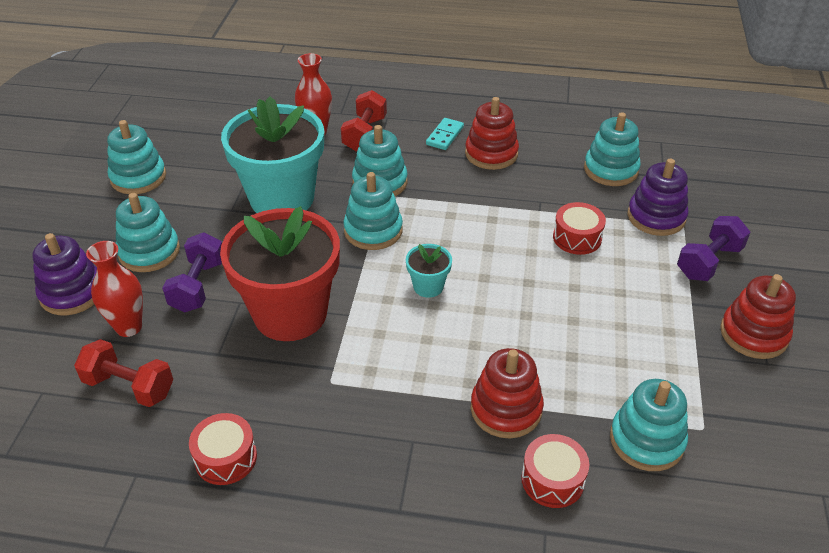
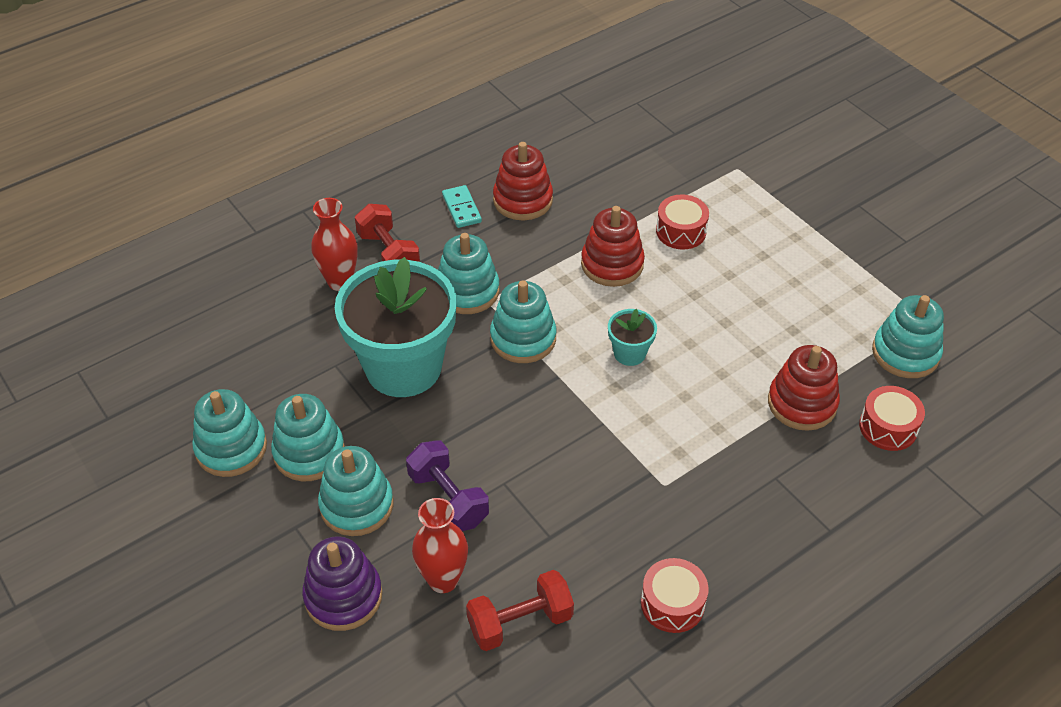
camera: 45 degrees left, 5 degrees up
red flower pot [220,206,340,341] -> none
turquoise stacking toy [584,112,641,186] -> turquoise stacking toy moved to [271,394,345,481]
purple stacking toy [627,159,689,236] -> none
purple dumbbell [677,216,750,281] -> none
red stacking toy [720,274,796,359] -> red stacking toy moved to [581,206,645,287]

